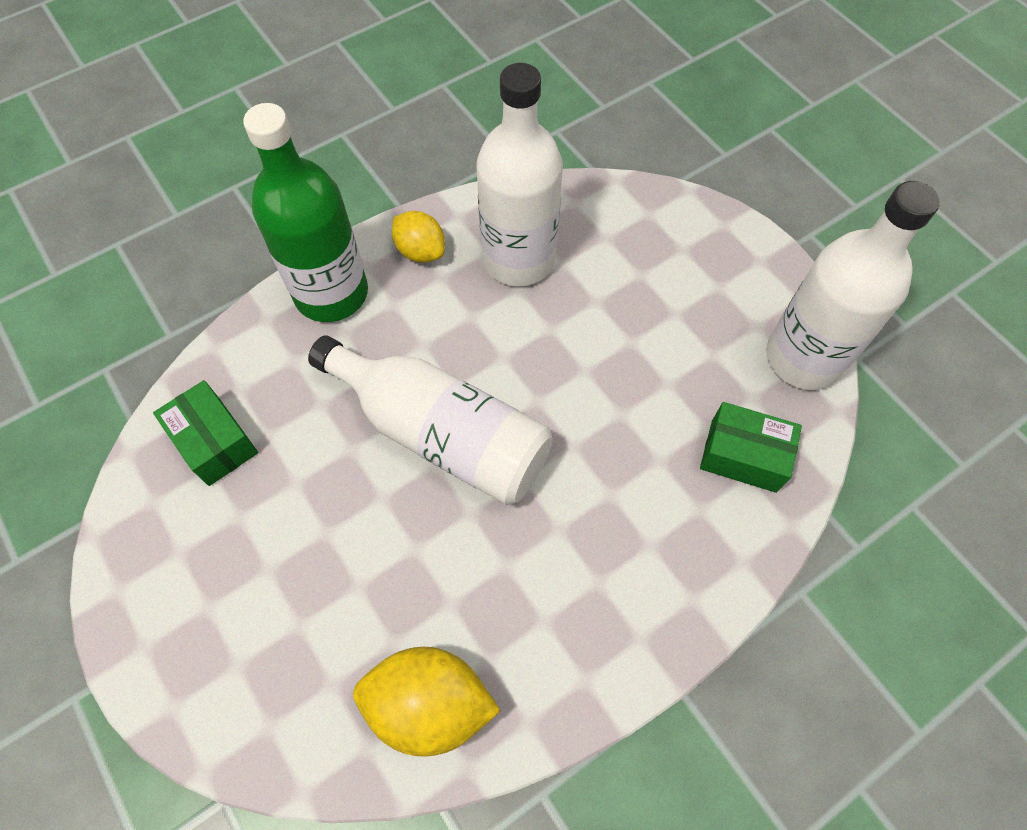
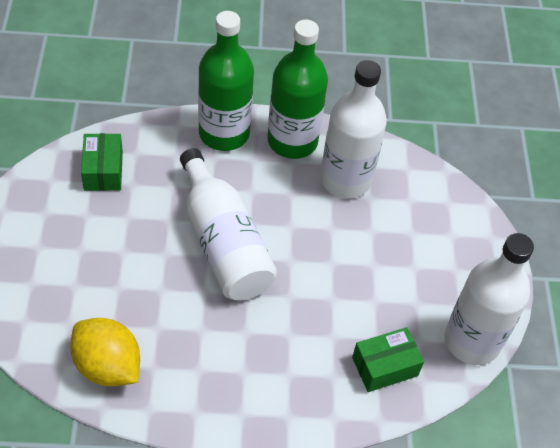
camera: 30 degrees right, 10 degrees down
yellow lemon [392,211,445,263] -> green bottle [267,20,328,159]
green box [700,402,802,493] -> green box turned 75 degrees counterclockwise [352,327,424,392]

